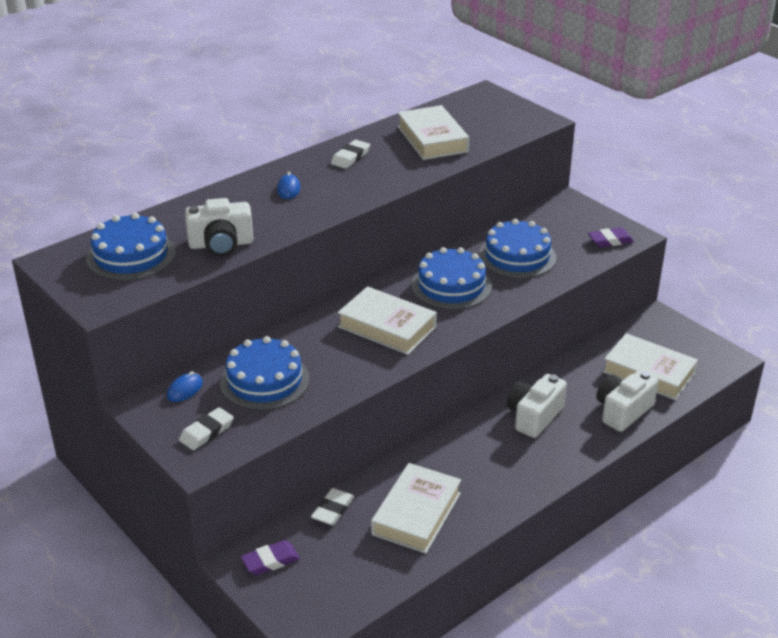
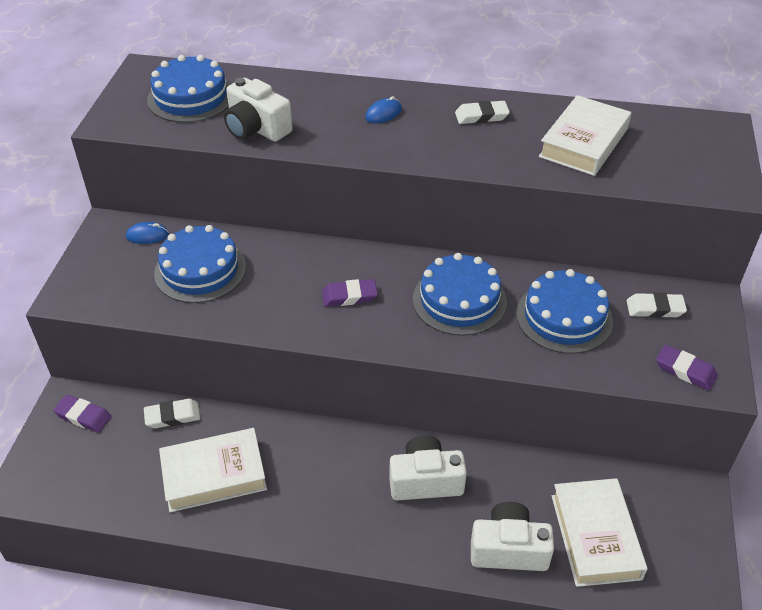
camera: 50 degrees right, 10 degrees up
white eraser [179,407,234,450] -> white eraser moved to [627,293,687,318]
white book [337,286,437,355] -> purple eraser [322,279,378,307]

